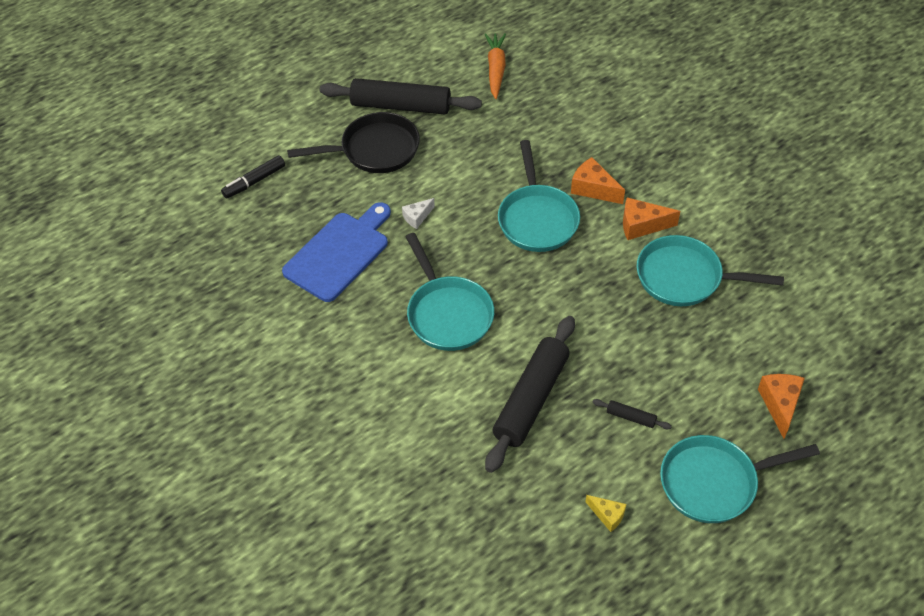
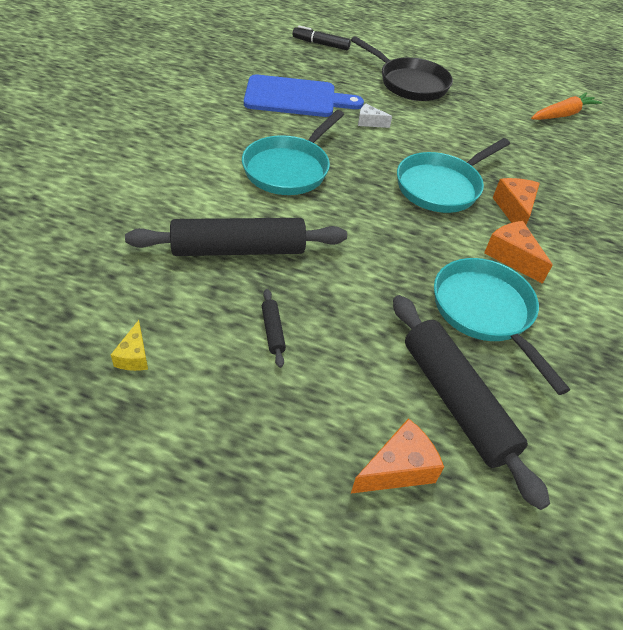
camera: 50 degrees right, 5 degrees down
black rolling pin [320,78,482,114] -> black rolling pin moved to [393,295,550,510]
turquoise pan [660,435,820,523] -> none

